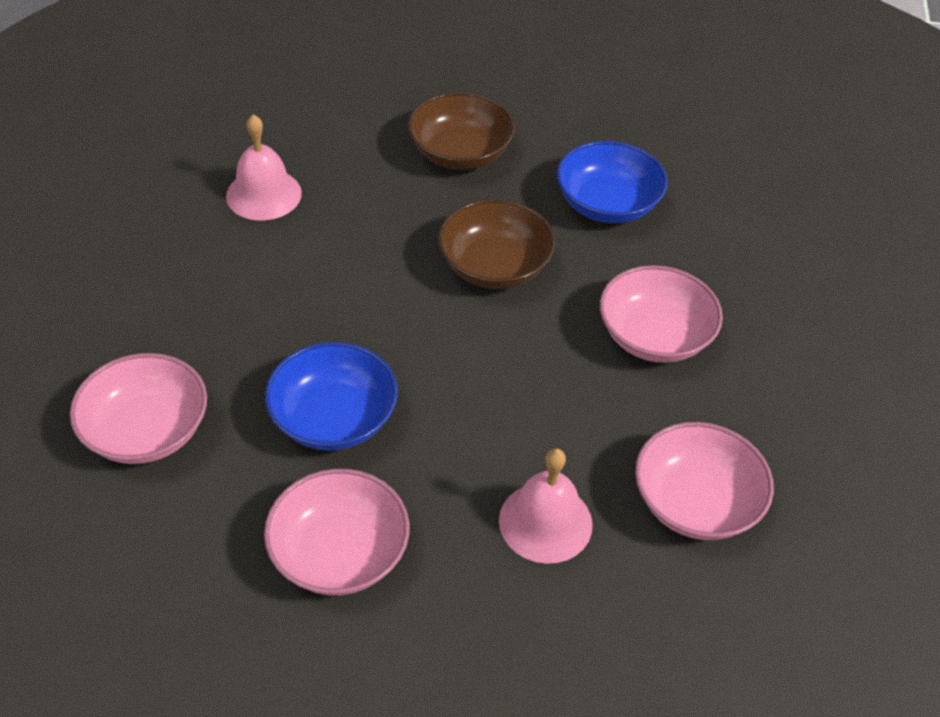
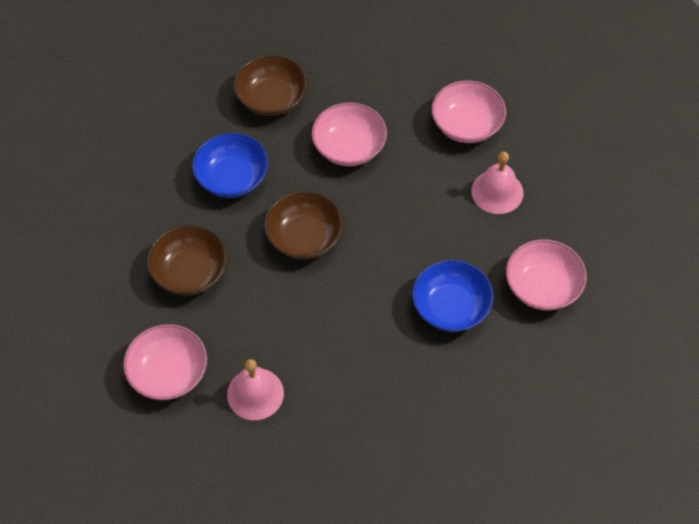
camera: 95 degrees left, 10 degrees up
pink bowl [70,353,207,464] -> pink bowl moved to [123,324,207,400]
none -> brown bowl [234,55,308,116]

